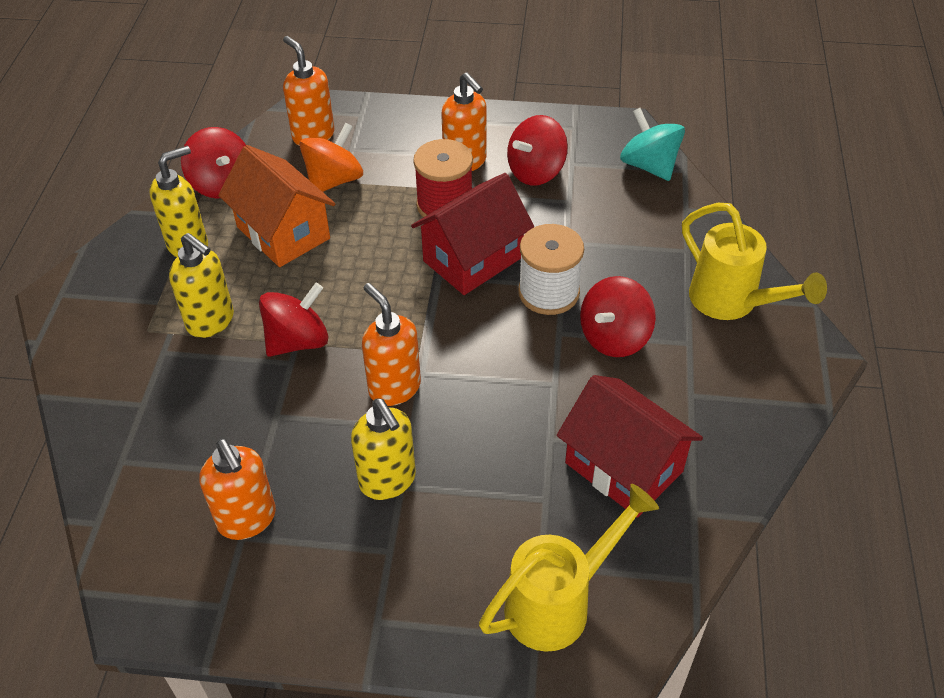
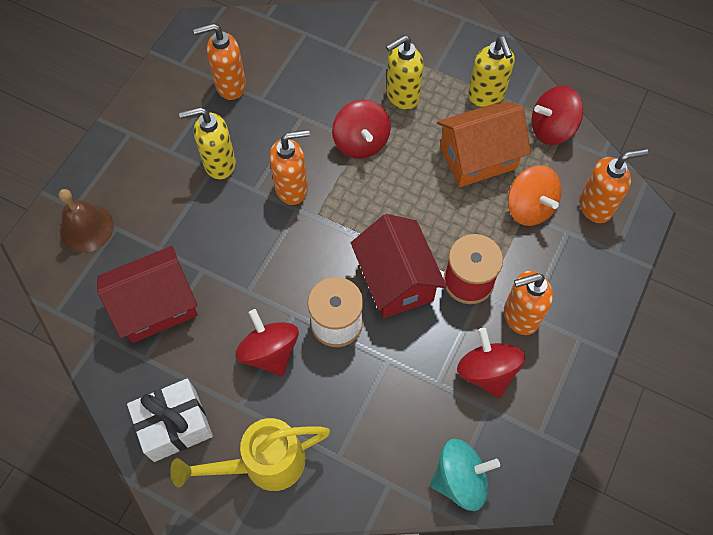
camera: 110 degrees right, 15 degrees up
yellow watering can [479,484,659,652] -> brown bell [58,189,114,253]
none -> white gift [127,378,213,462]

